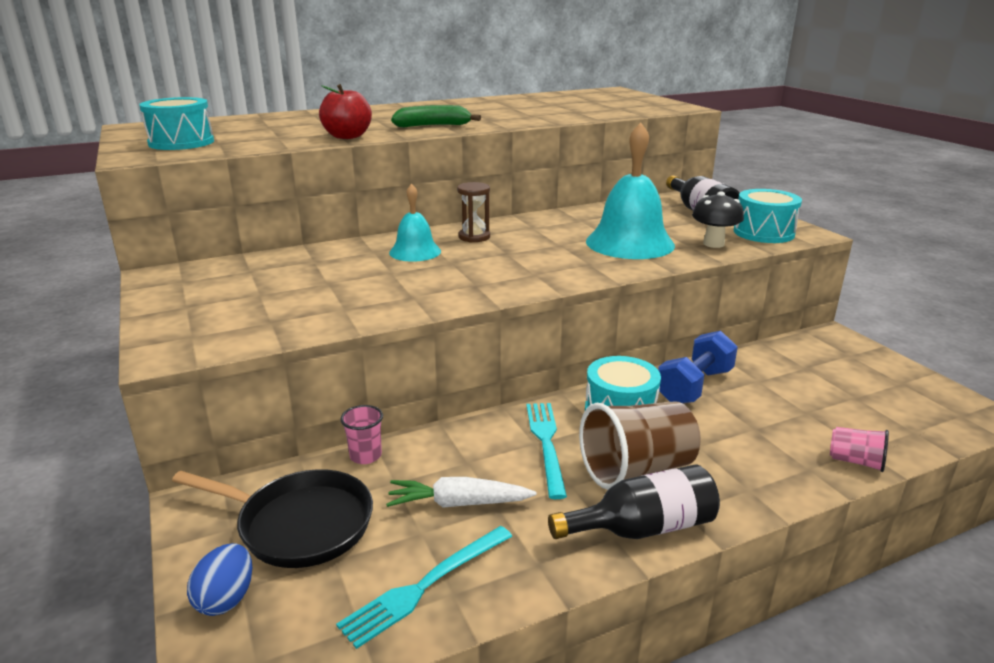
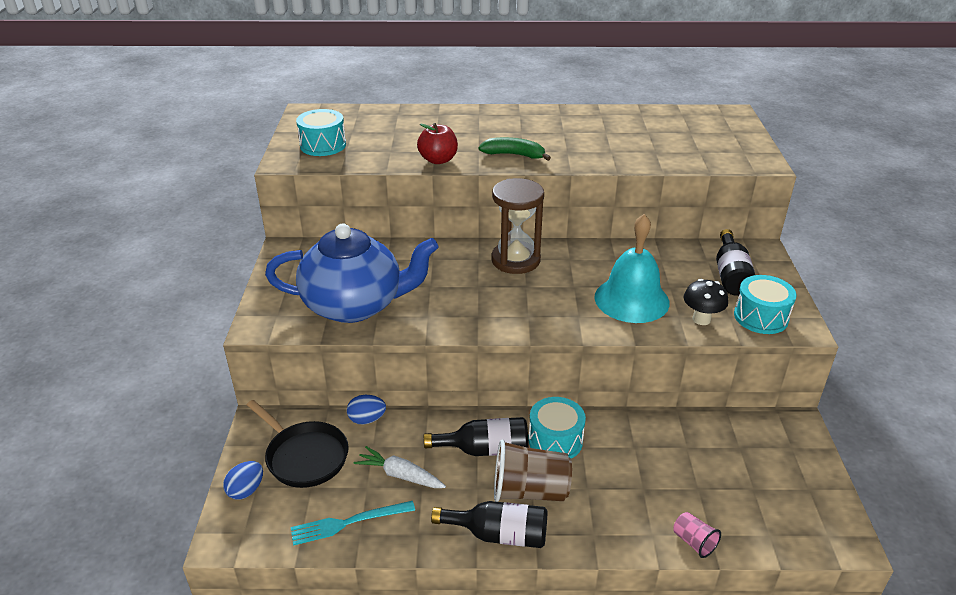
camera: 25 degrees right, 10 degrees up
pink cup [340,405,383,464] -> blue egg [347,395,386,425]
turquoise bell [389,184,441,262] -> none
brown hourglass [457,182,490,242] -> brown hourglass [492,178,544,274], size x1.91
turquoise fork [526,403,567,499] -> black bottle [424,417,528,456]
blue dumbbell [658,331,738,403] -> none
none -> blue teapot [265,224,438,323]

